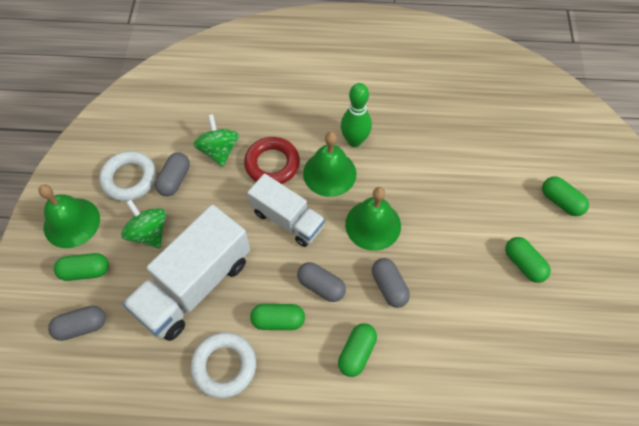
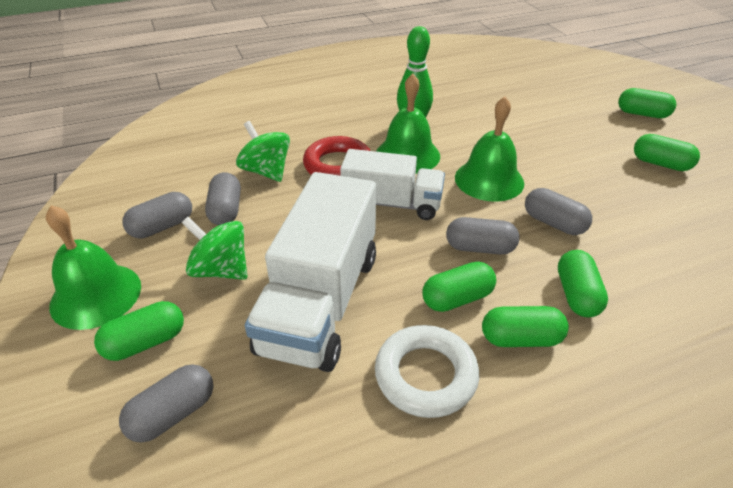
camera: 25 degrees left, 20 degrees down
white ring [99,151,156,201] -> grey capsule [122,192,192,238]
none -> green capsule [482,306,569,347]

